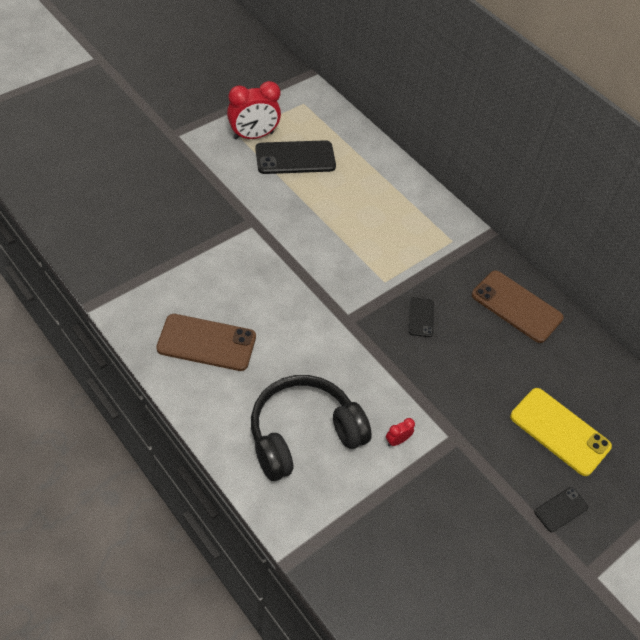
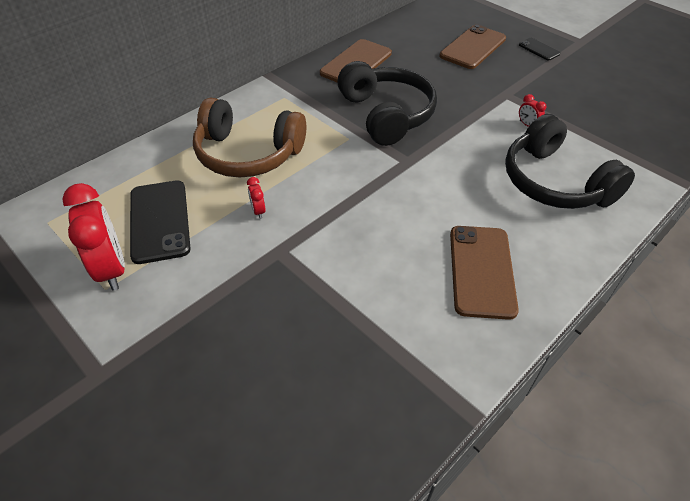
camera: 90 degrees left, 5 degrees down
black phone [409,297,434,337] -> black headphones [337,61,437,146]
yellow phone [510,388,612,476] -> brown phone [439,24,506,69]
none -> brown headphones [193,97,306,177]
none -> red clock [247,177,265,219]

